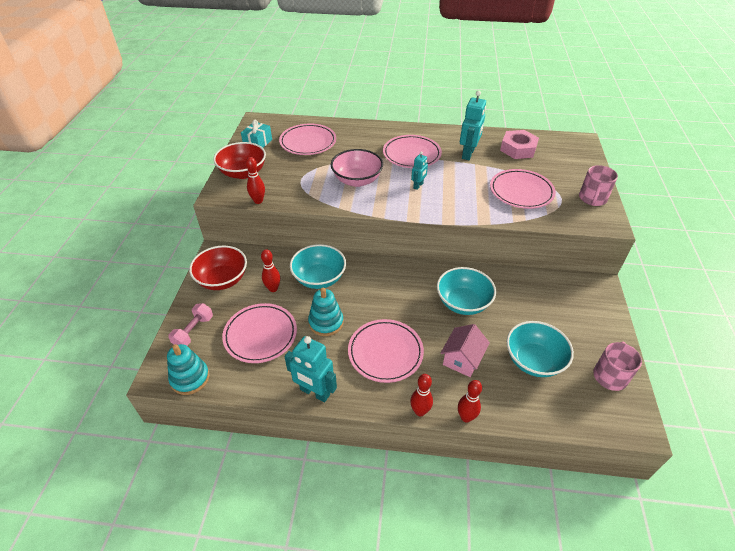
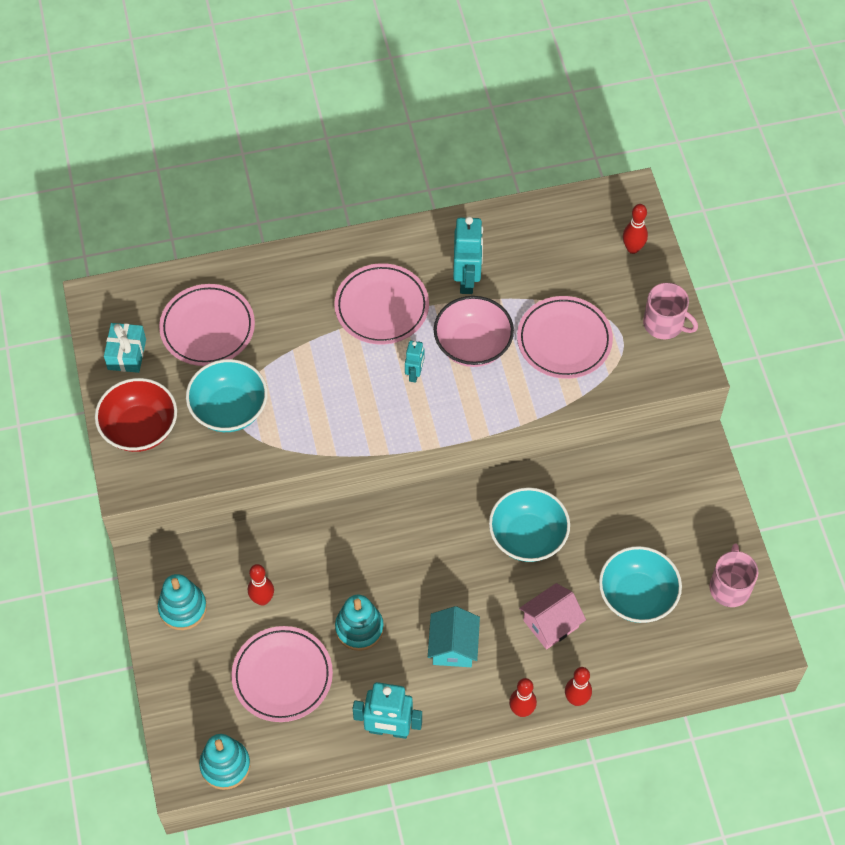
camera: 20 degrees left, 15 degrees up
pink dumbbell [168,303,213,346] -> none
red bowl [189,246,247,290] -> turquoise stacking toy [158,574,207,630]
red bowling pin [246,157,265,204] -> red bowling pin moved to [623,204,648,254]
turquoise bowl [290,244,346,289] -> turquoise bowl moved to [186,359,268,432]
pink bowl [331,149,383,187] -> pink bowl moved to [434,296,514,367]
pink plate [348,319,424,383] -> turquoise house [428,606,480,667]
pink house [440,324,490,377] -> pink house turned 45 degrees clockwise [519,583,586,649]
pink nut [500,130,539,159] -> none
pink mug [579,165,618,206] -> pink mug turned 60 degrees counterclockwise [643,283,698,339]

